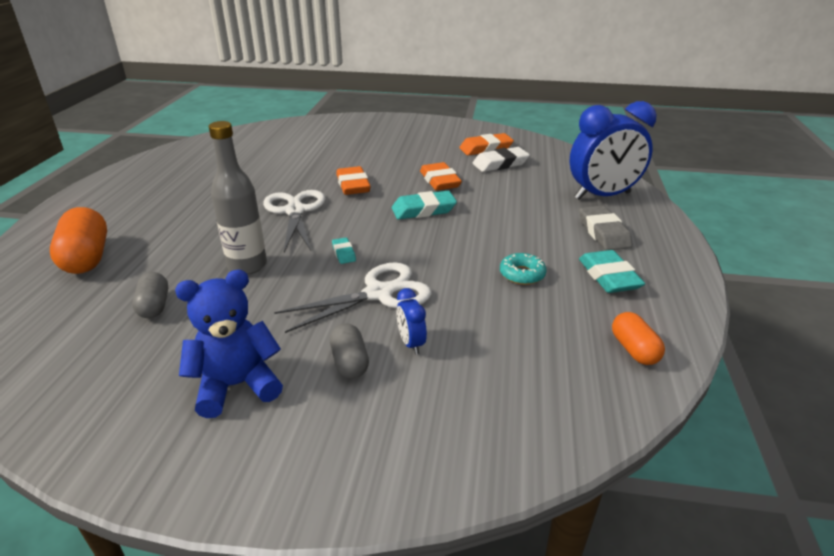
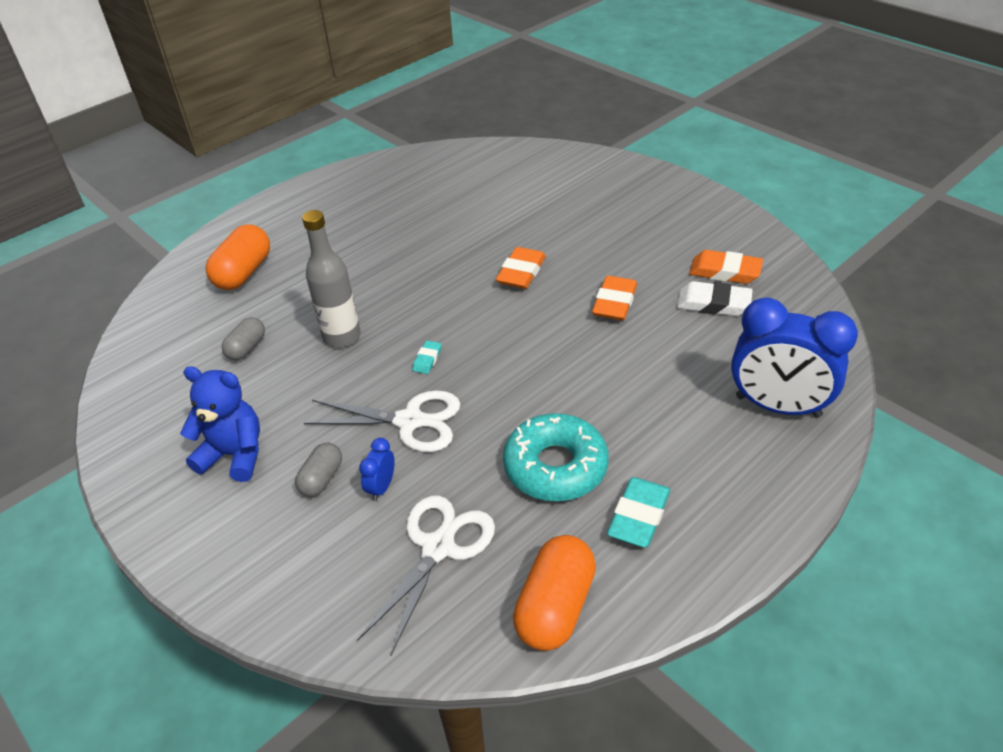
camera: 40 degrees right, 10 degrees up
white scissors [263,190,326,252] -> white scissors moved to [357,495,495,656]
turquoise eraser [392,191,457,219] -> none
turquoise donut [500,253,547,285] -> turquoise donut [503,413,609,501], size x1.97
grey eraser [579,206,633,250] -> none
orange capsule [612,312,665,365] -> orange capsule [513,535,596,651], size x1.71

